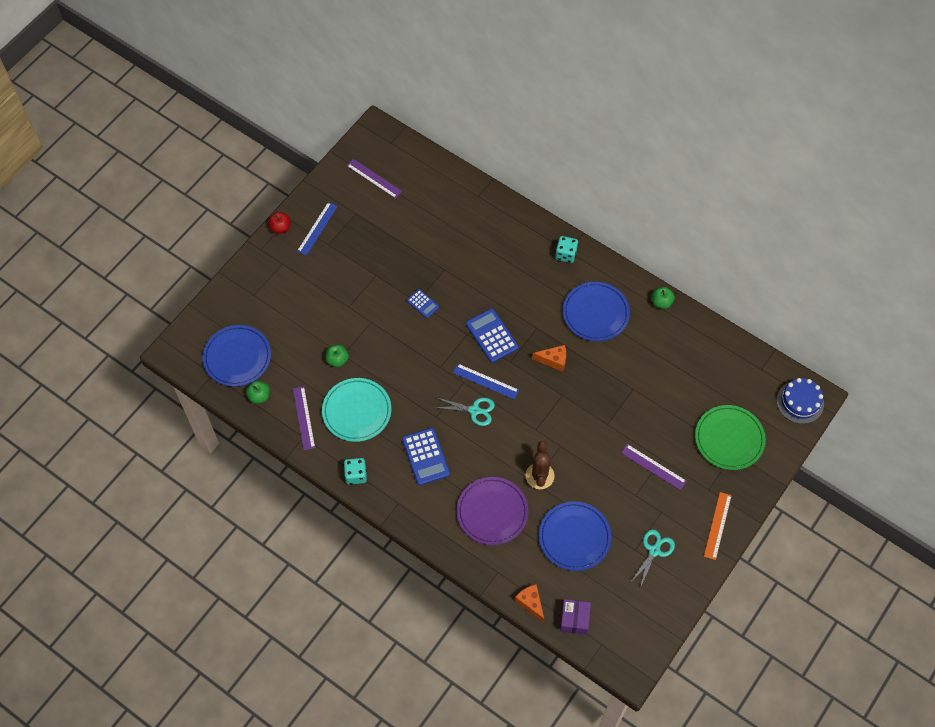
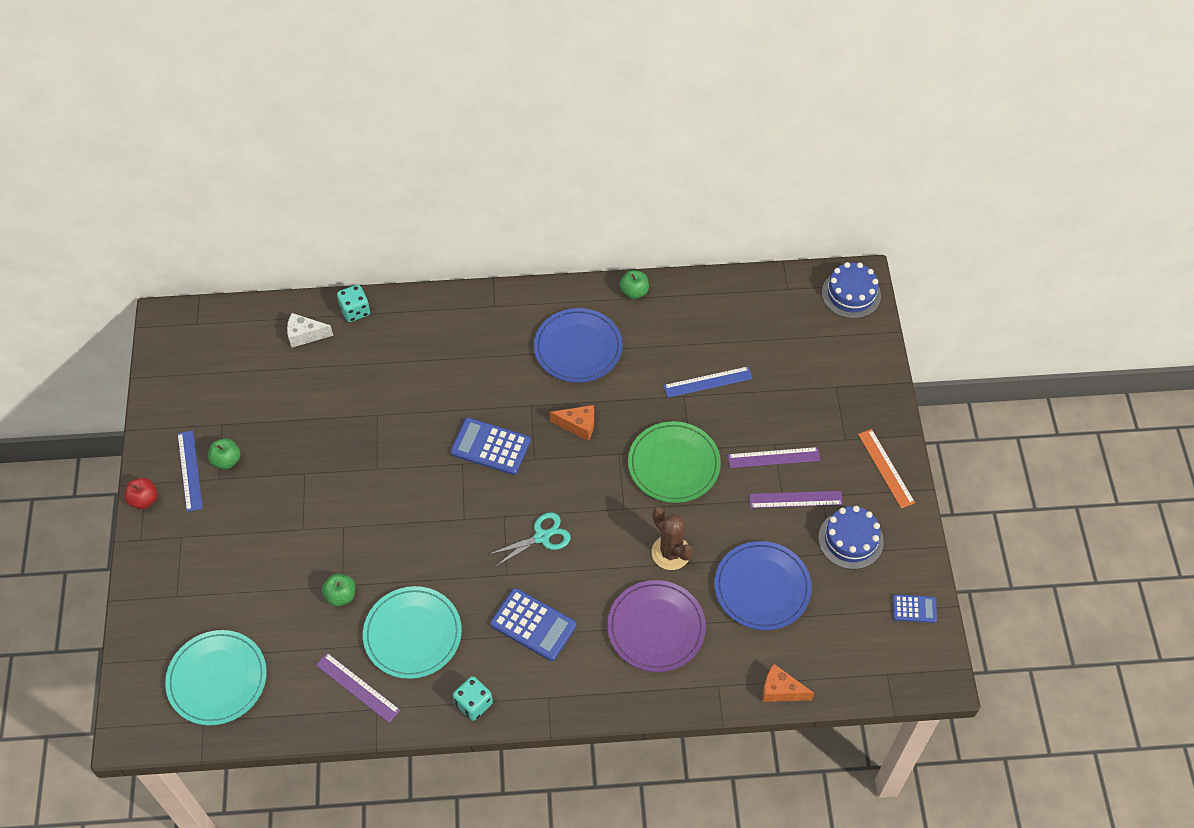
camera: 40 degrees left, 5 degrees down
blue plate [203,325,271,387] -> turquoise plate [165,630,267,725]
green apple [246,381,270,404] -> green apple moved to [208,438,241,469]
purple ruler [347,159,402,199] -> purple ruler moved to [749,491,843,508]
blue calculator [407,289,439,318] -> blue calculator moved to [893,594,937,623]
blue ruler [453,364,519,399] -> blue ruler moved to [664,366,753,398]
orange cheese [532,345,566,372] -> orange cheese turned 45 degrees clockwise [549,405,594,441]
turquoise dice [555,236,578,263] -> turquoise dice moved to [337,285,370,322]
purple box [560,599,591,635] -> none
turquoise scissors [630,530,675,588] -> blue cake [818,506,884,569]
green plate [695,405,766,470] -> green plate moved to [628,421,721,503]
none -> white cheese [287,313,333,348]

